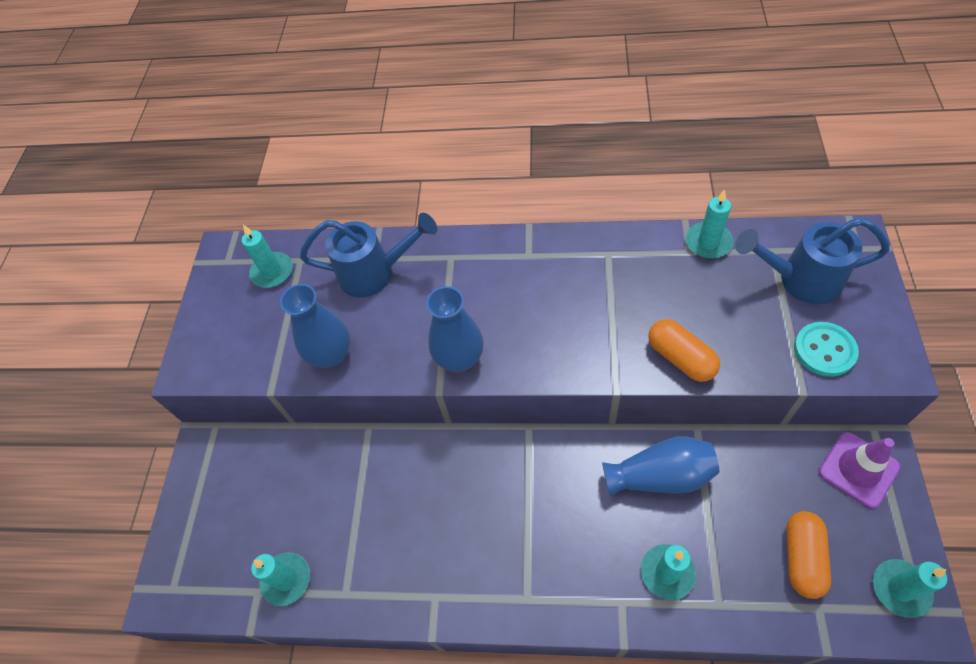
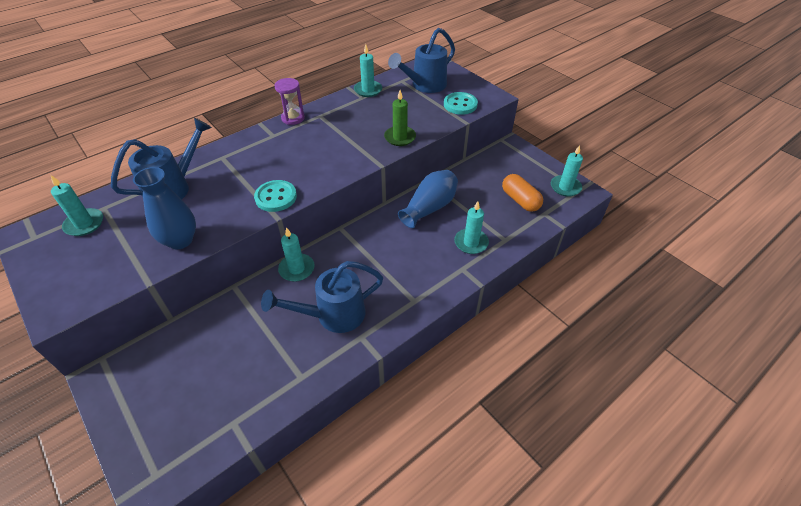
camera: 50 degrees left, 10 degrees down
turquoise candle [251,552,310,606] -> turquoise candle moved to [278,227,315,281]
blue vase [426,286,484,372] -> turquoise button [254,180,297,212]
orange capsule [648,319,720,382] -> green candle [384,90,416,146]
purple traffic cone [819,432,901,508] -> none
none -> blue watering can [261,261,383,333]
none -> purple hourglass [274,78,305,125]

